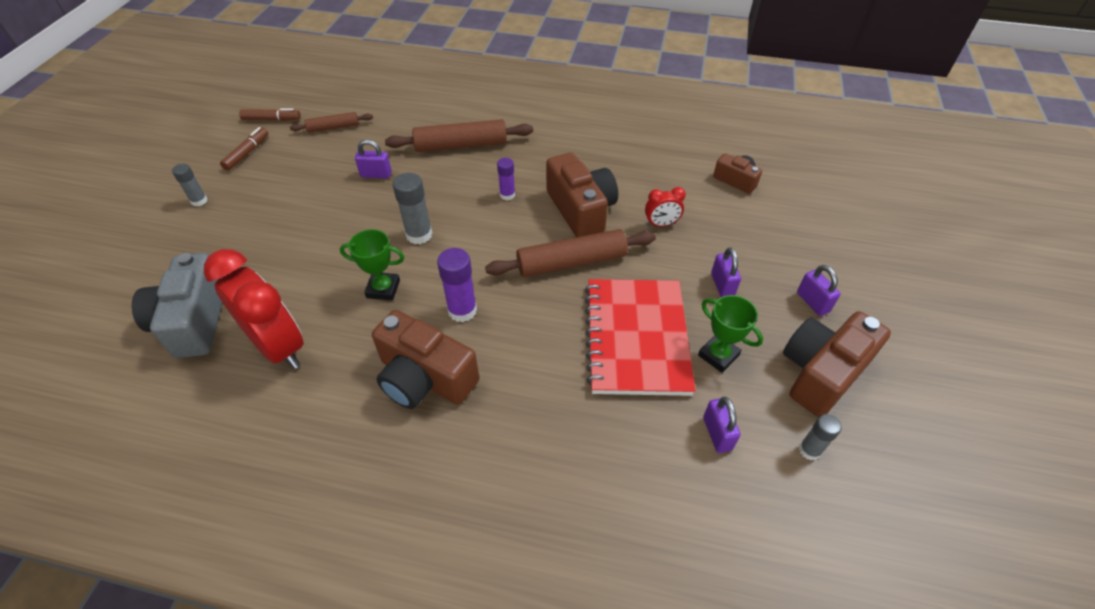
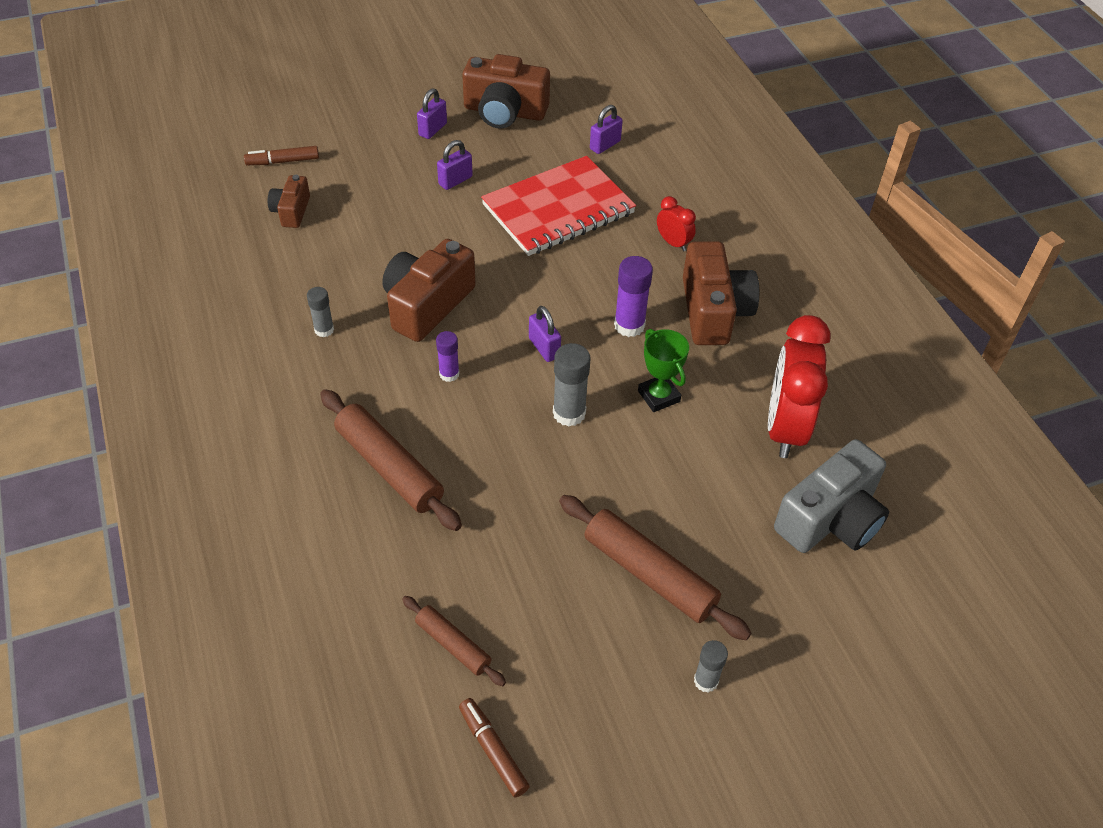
camera: 125 degrees left, 0 degrees up
brown marker [220,127,269,171] -> brown marker moved to [244,146,319,165]
purple padlock [355,140,392,179] -> purple padlock moved to [529,306,561,362]
brown rolling pin [485,229,656,277] -> brown rolling pin moved to [559,495,752,640]
red clock [645,187,686,227] -> red clock moved to [657,196,696,251]
green trophy [698,295,763,373] -> none
grey glue stick [799,414,842,460] -> grey glue stick moved to [307,287,334,337]

